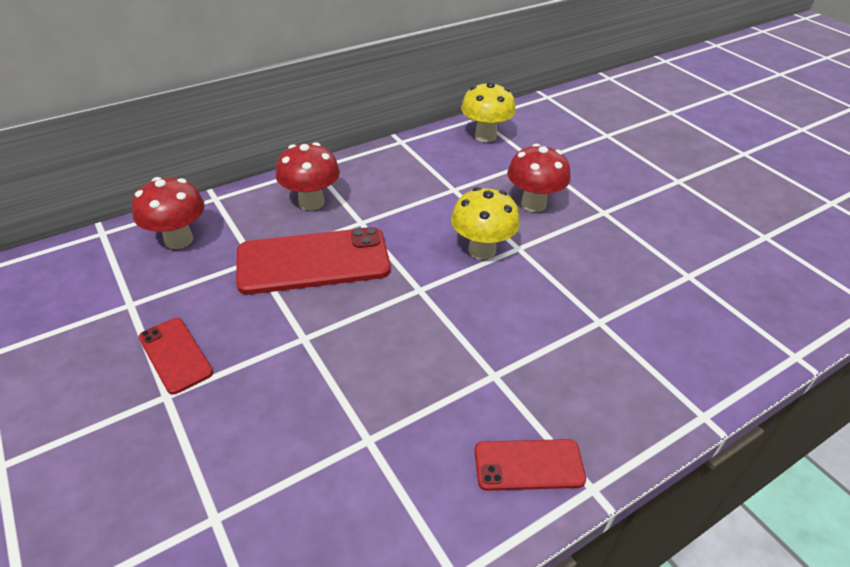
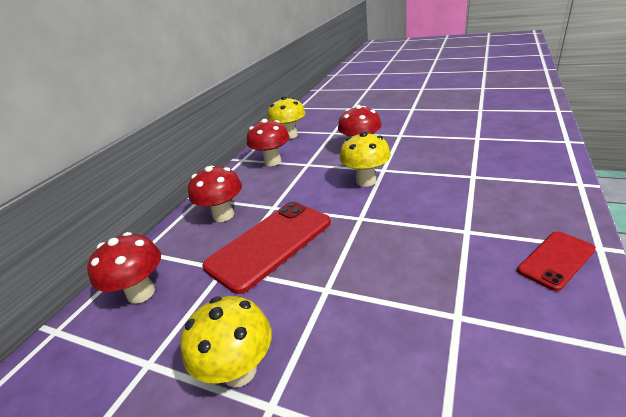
camera: 30 degrees left, 10 degrees down
red phone [138,318,213,394] -> yellow mushroom [181,296,272,388]
none -> red mushroom [247,119,290,166]

